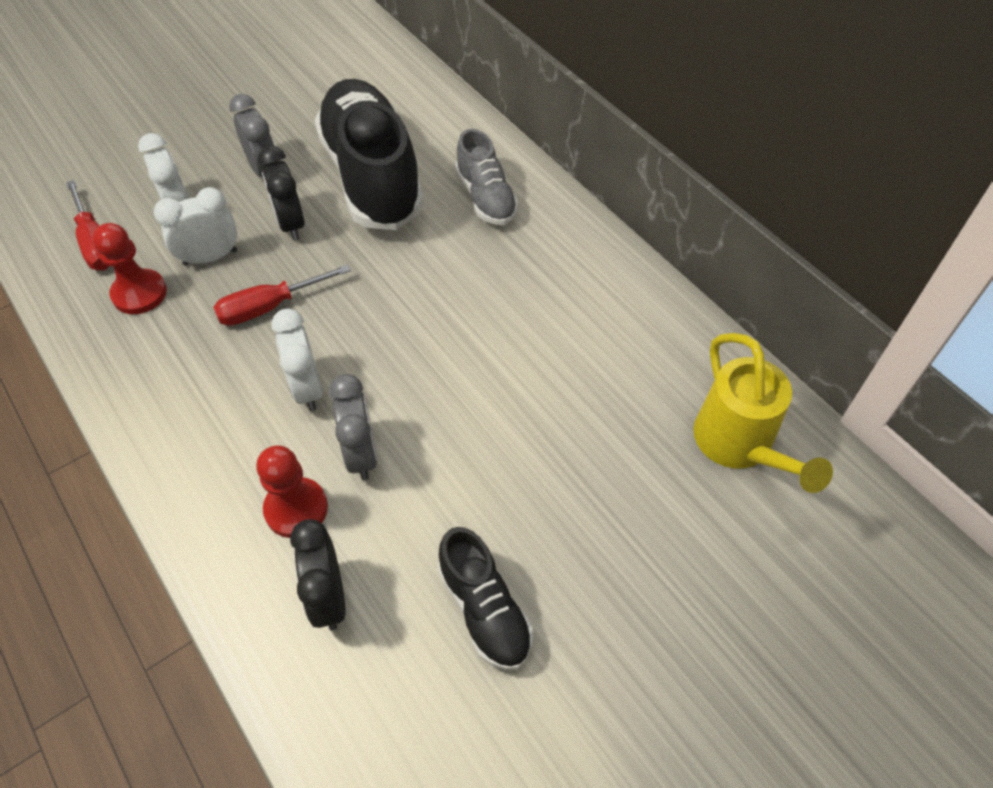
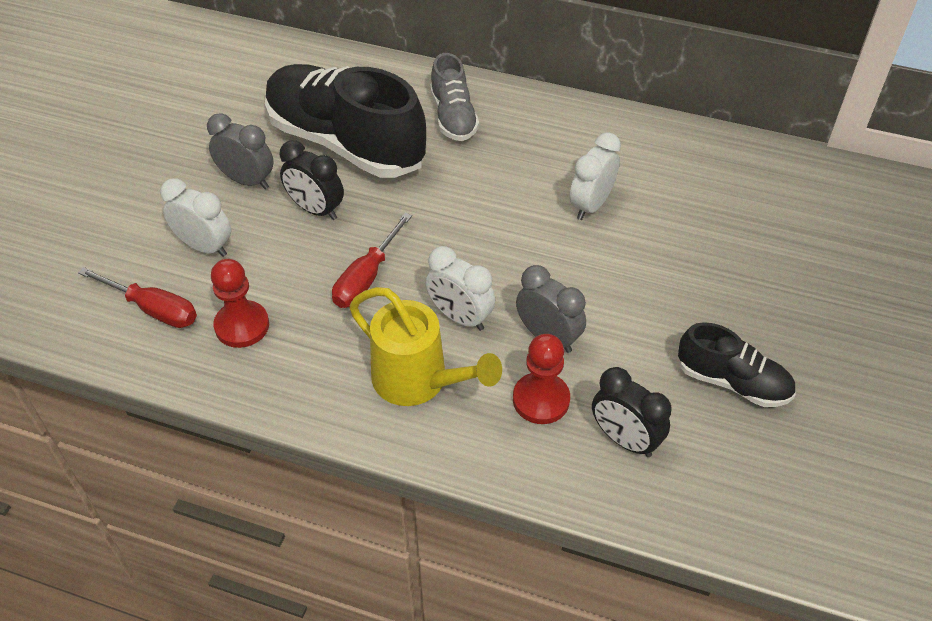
camera: 35 degrees left, 5 degrees down
white clock [154,187,237,266] -> white clock moved to [570,132,621,220]
grey shoe [455,129,519,225] -> grey shoe turned 45 degrees clockwise [430,53,479,141]
yellow watering can [693,333,833,493] -> yellow watering can moved to [349,287,502,406]

